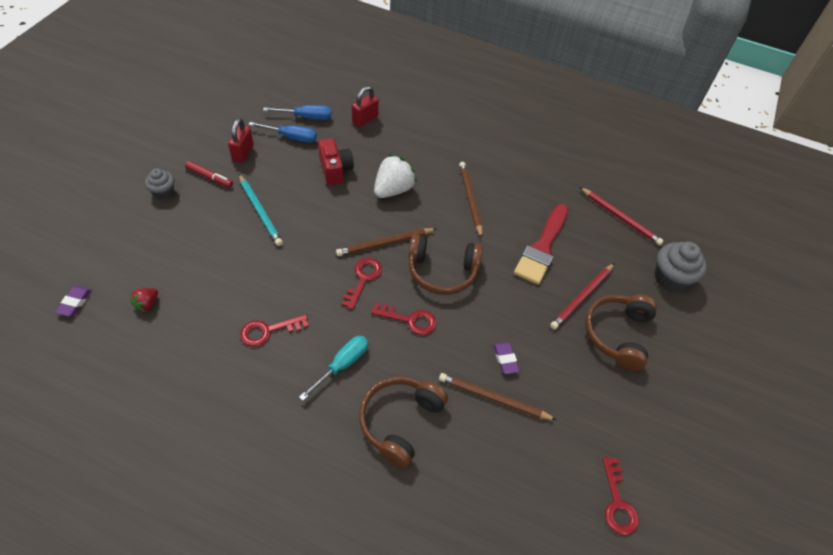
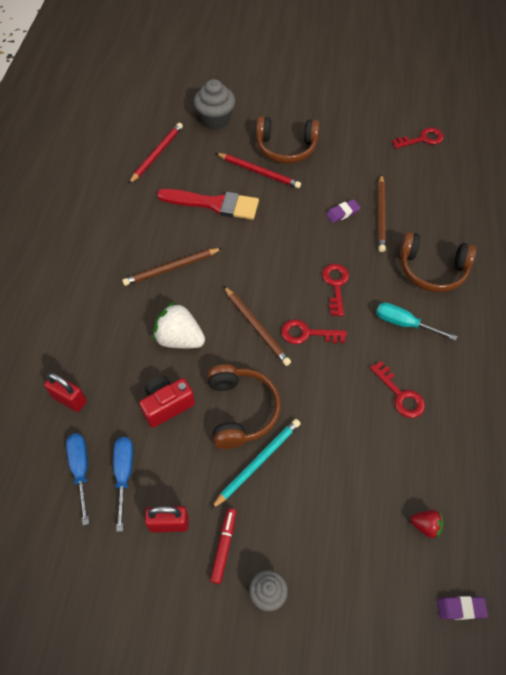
camera: 100 degrees left, 5 degrees up
brown headphones [408,234,483,295] -> brown headphones moved to [207,364,281,449]

